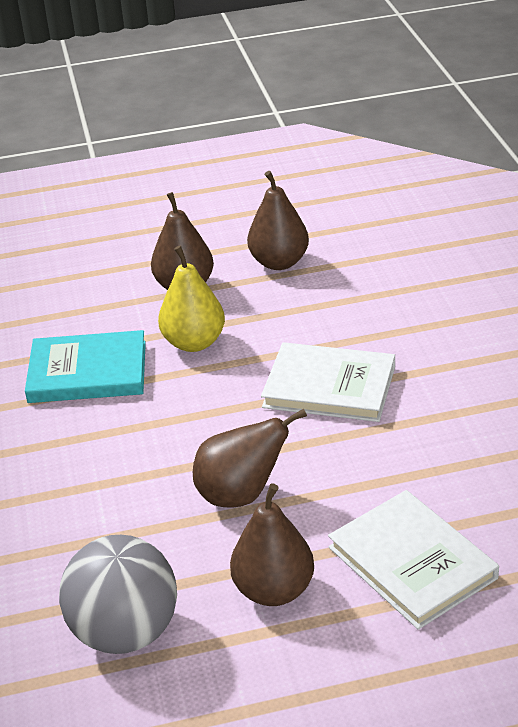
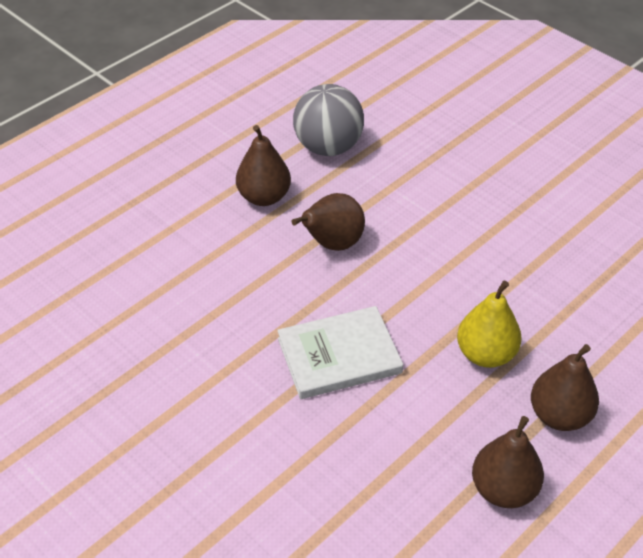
camera: 145 degrees right, 10 degrees up
turquoise book [25,330,146,403] -> none
white book [328,490,499,630] -> none

